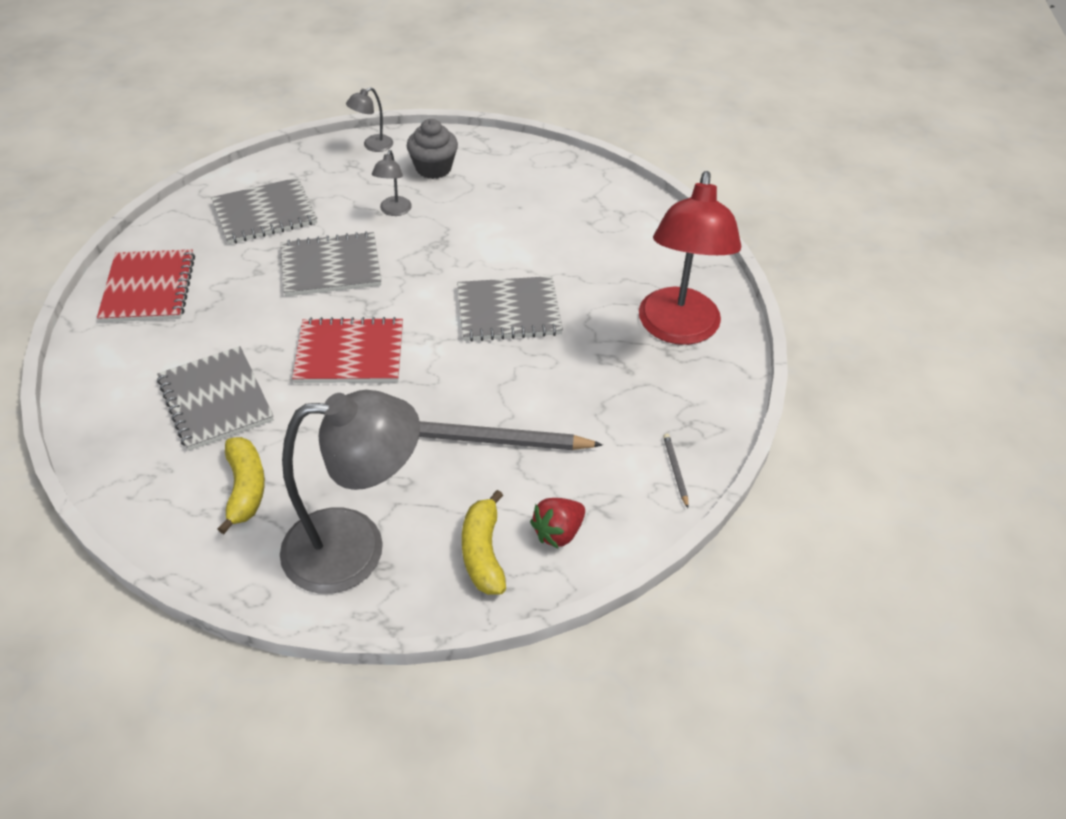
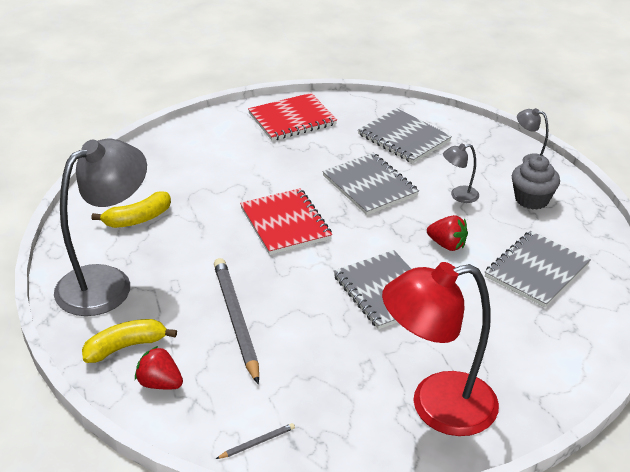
camera: 70 degrees right, 10 degrees down
grey notebook [157,346,274,451] -> grey notebook moved to [485,231,591,308]
grey lamp [280,390,420,594] -> grey lamp turned 105 degrees counterclockwise [54,138,147,316]
none -> red strawberry [427,215,468,251]

